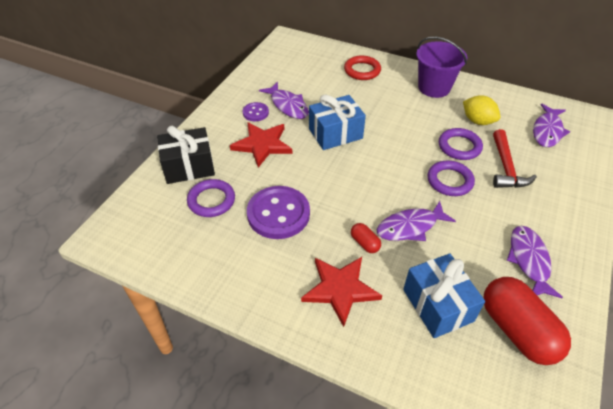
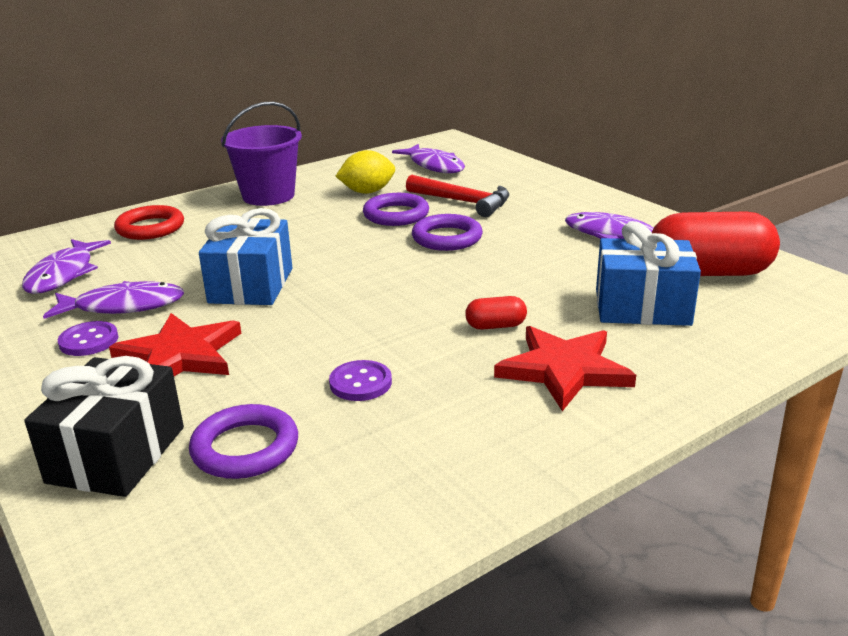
camera: 60 degrees left, 20 degrees down
purple button [247,186,310,239] -> purple button [329,360,392,401], size x0.50
purple fish [377,201,456,241] -> purple fish moved to [22,239,111,294]

